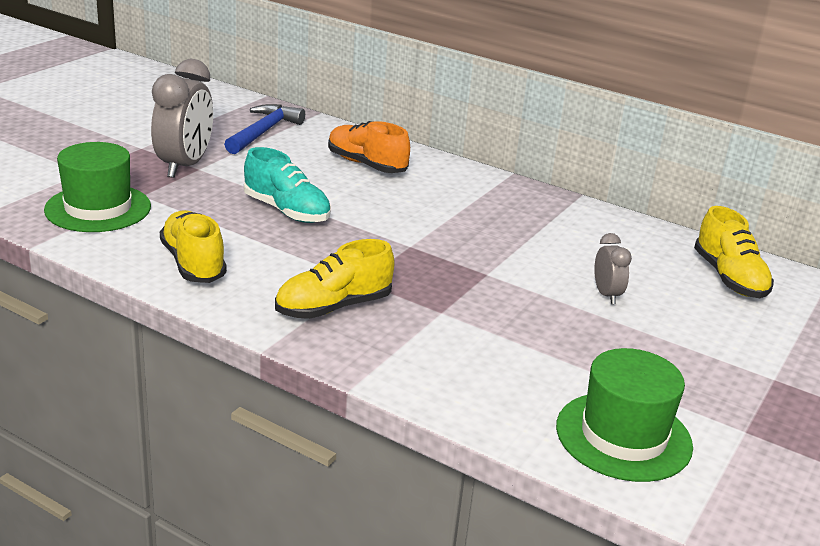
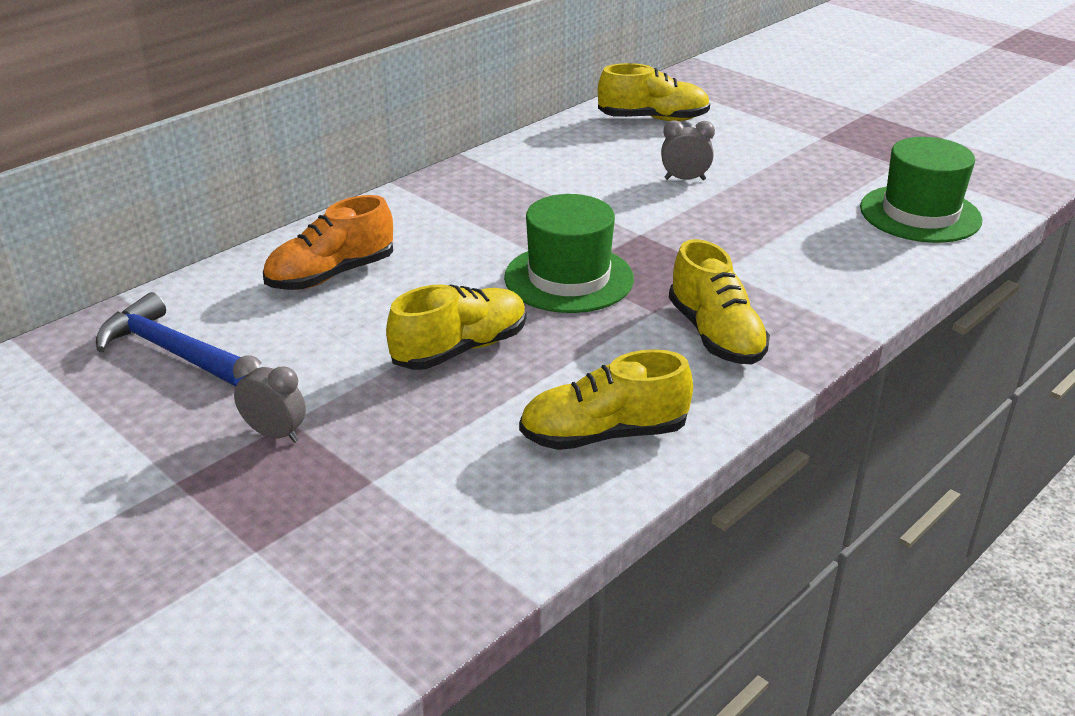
camera: 75 degrees left, 5 degrees up
green hat [44,142,151,232] -> green hat moved to [504,194,634,313]
grey clock [151,59,213,178] -> grey clock [233,355,306,443], size x0.50
turquoise shoe [244,147,331,223] -> yellow shoe [386,284,526,370]

